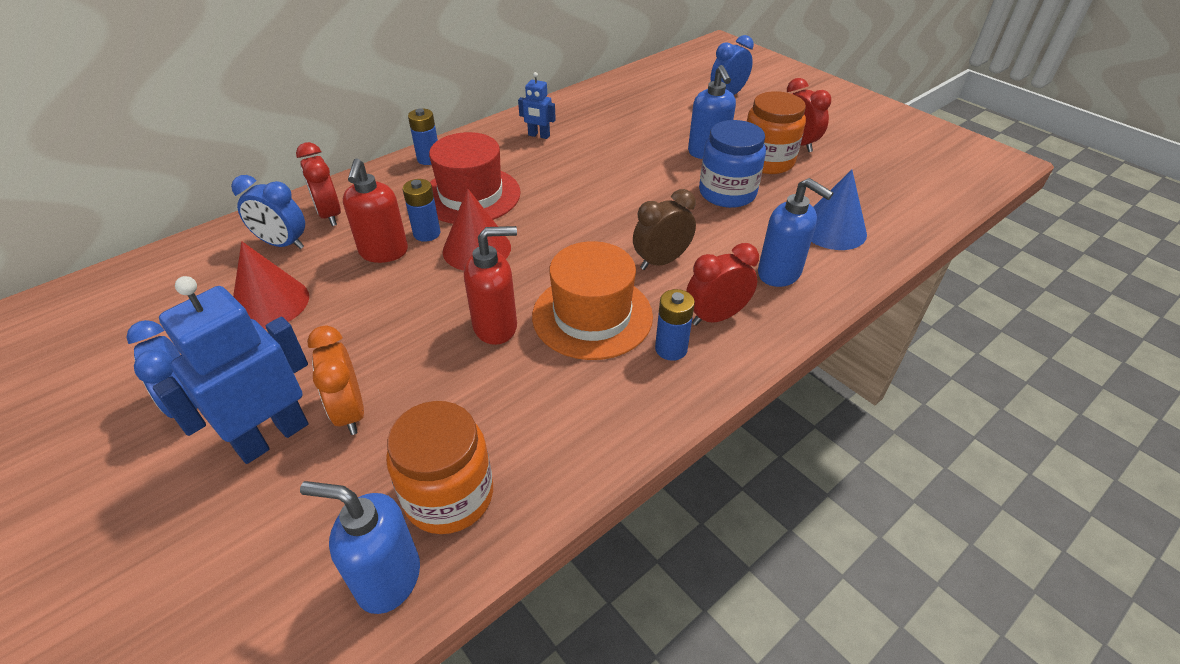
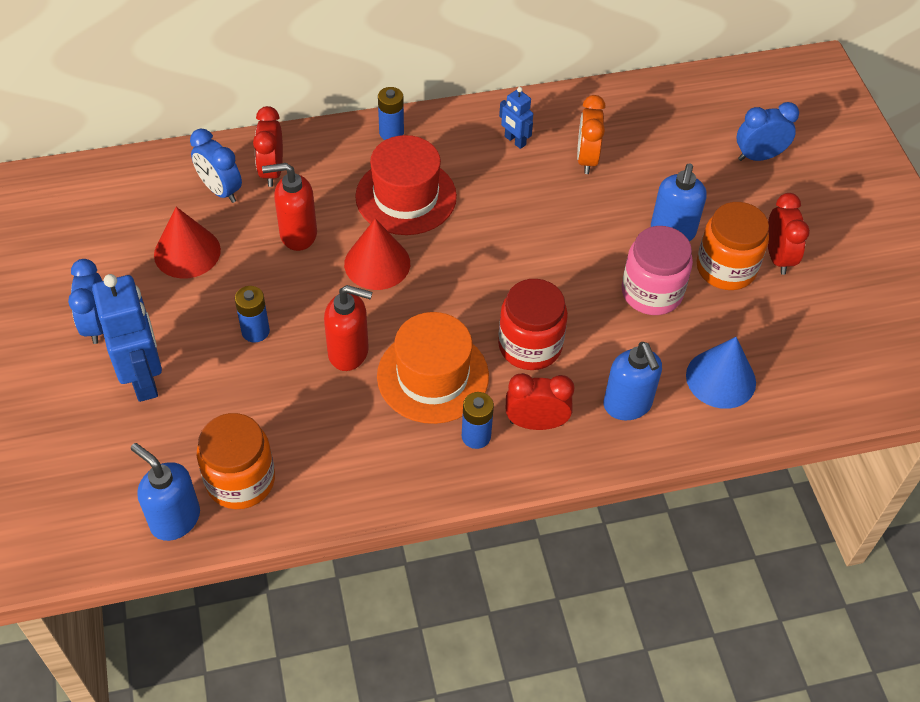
camera: 25 degrees right, 10 degrees up
blue robot [153,276,308,464] -> blue robot turned 90 degrees clockwise [92,274,162,402]
orange clock [307,326,364,435] -> orange clock moved to [577,95,606,174]
red soap dispenser [343,158,408,263] -> red soap dispenser turned 60 degrees clockwise [262,163,317,251]
blue battery [403,179,440,242] -> blue battery moved to [235,286,270,343]
brown clock [633,189,696,270] -> red jar [498,279,568,370]
blue jar [699,120,766,208] -> pink jar [622,226,693,315]

